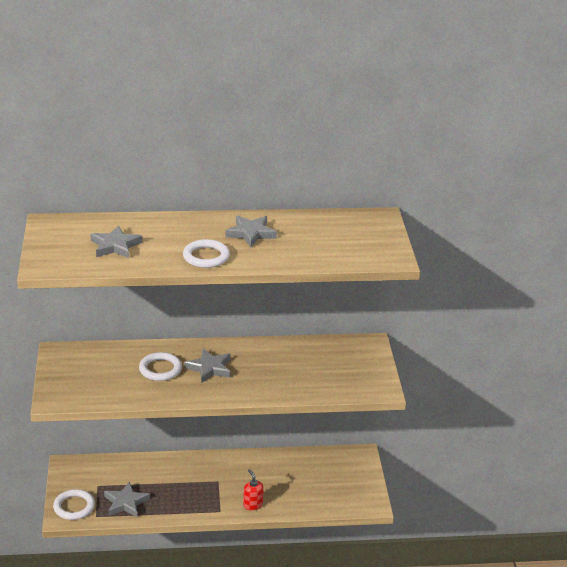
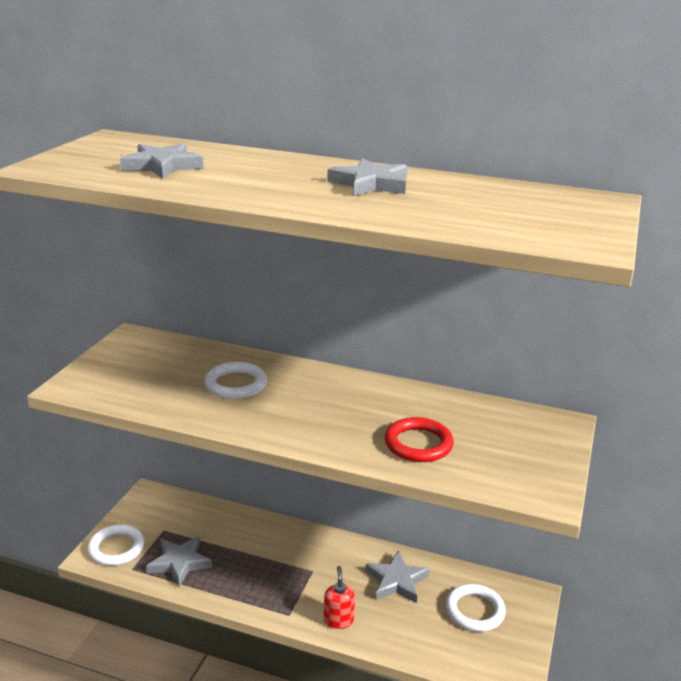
camera: 25 degrees right, 5 degrees down
white ring [183,239,230,268] -> white ring moved to [446,584,506,632]
grey star [184,349,230,383] -> grey star moved to [365,551,430,603]
none -> red ring [385,417,454,462]

